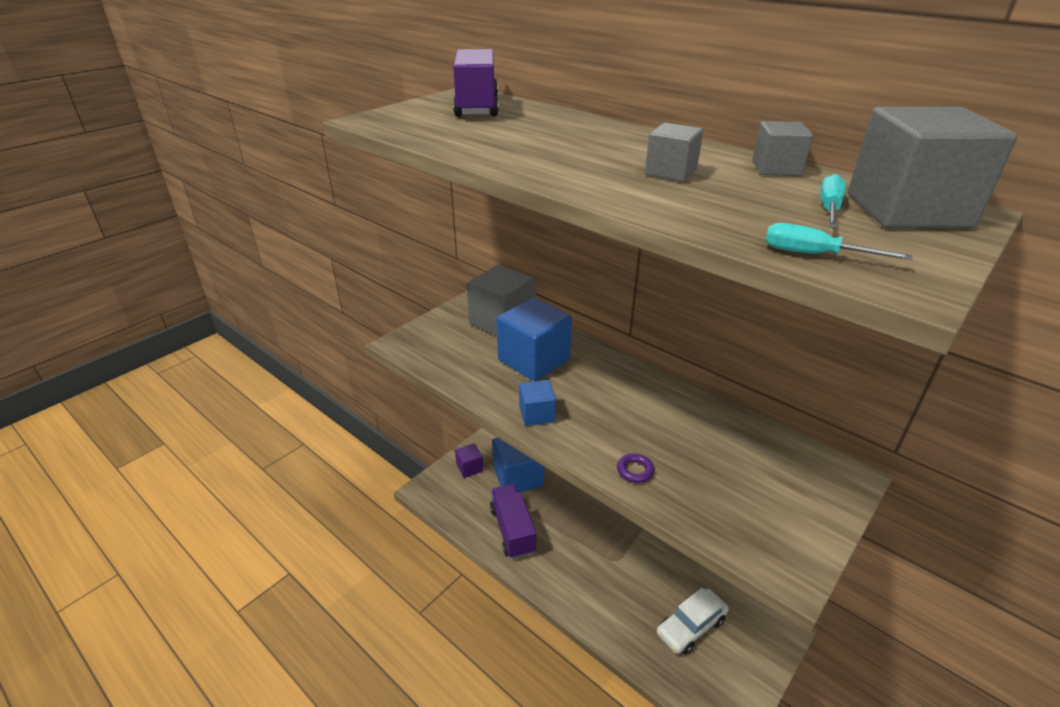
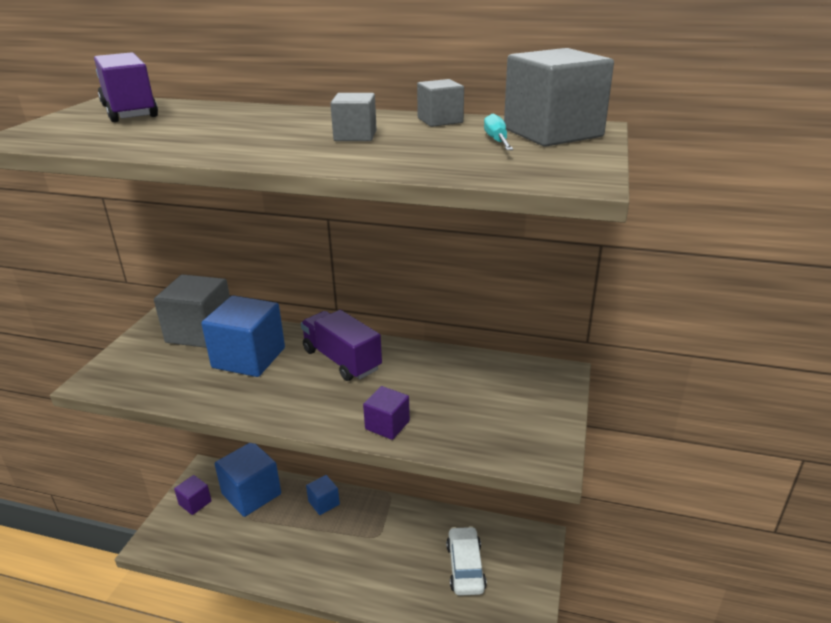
camera: 25 degrees left, 5 degrees down
purple truck [490,484,536,559] -> purple truck moved to [301,310,382,381]
blue cube [519,380,556,426] -> blue cube moved to [306,475,340,515]
purple ring [617,453,654,483] -> purple cube [363,386,410,440]
white car [657,588,729,654] -> white car turned 150 degrees clockwise [446,526,487,596]
turquoise screwdriver [765,223,913,260] -> none

